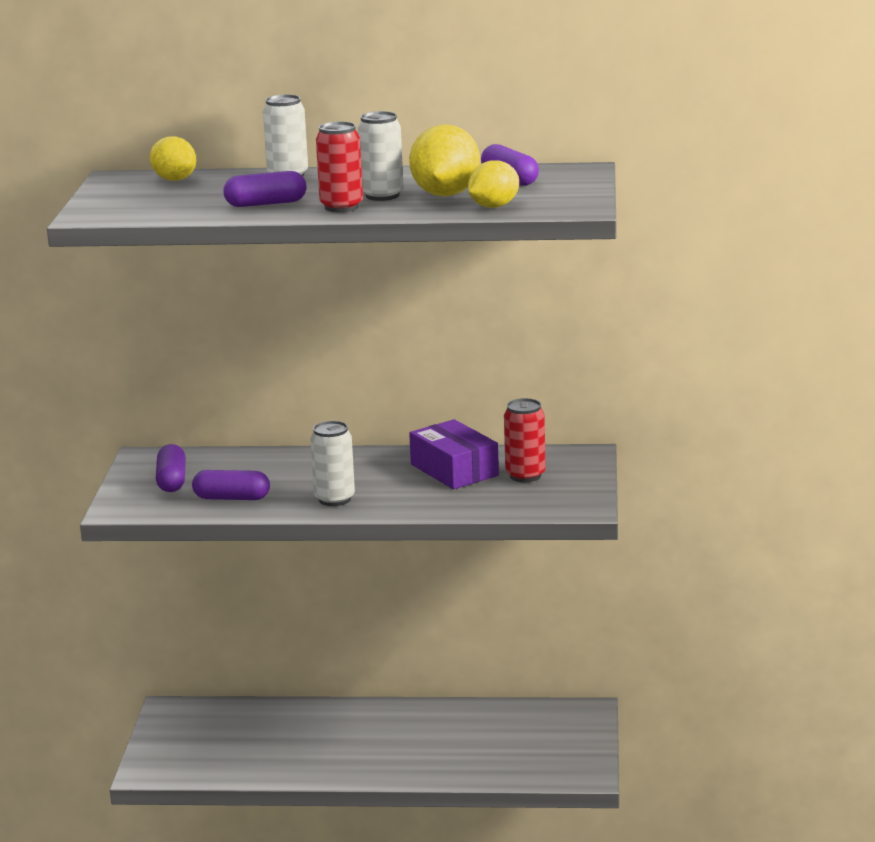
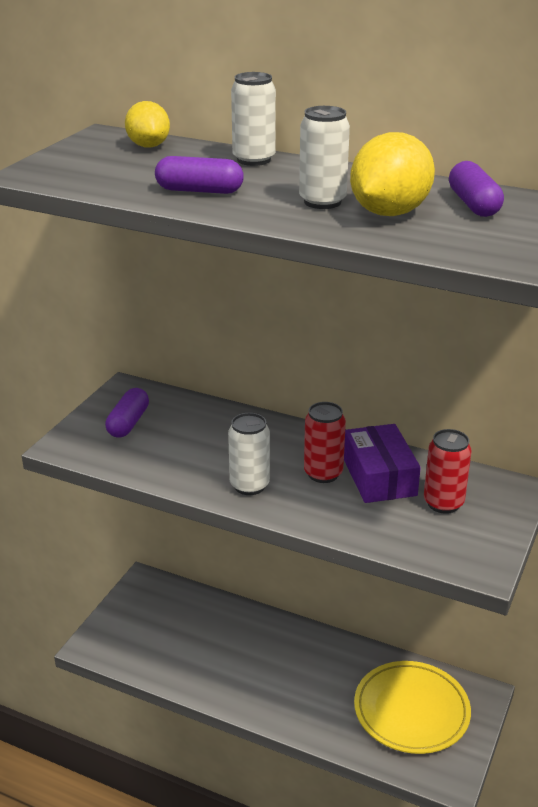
camera: 20 degrees right, 10 degrees up
purple capsule [192,470,270,500] -> none
red can [316,121,363,212] -> red can moved to [304,402,346,483]
yellow lemon [468,160,519,208] -> none
none -> yellow plate [354,661,471,754]

